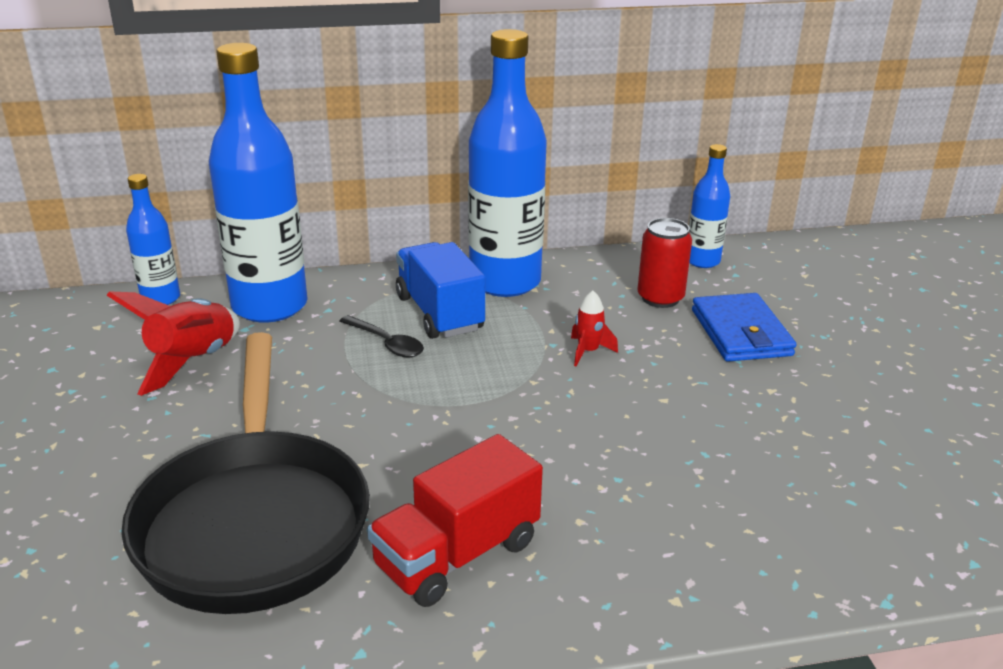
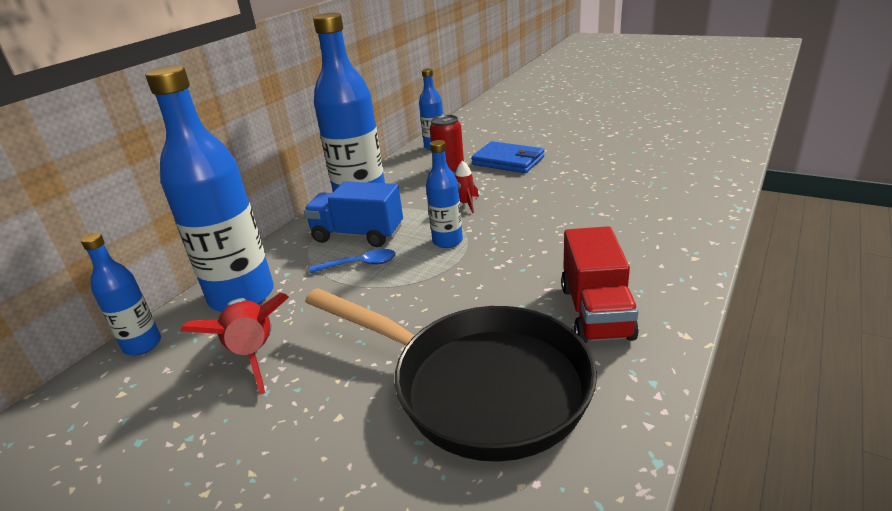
camera: 45 degrees left, 0 degrees up
black spoon [340,315,424,357] -> blue spoon [309,249,396,273]
none -> blue bottle [426,140,463,248]

